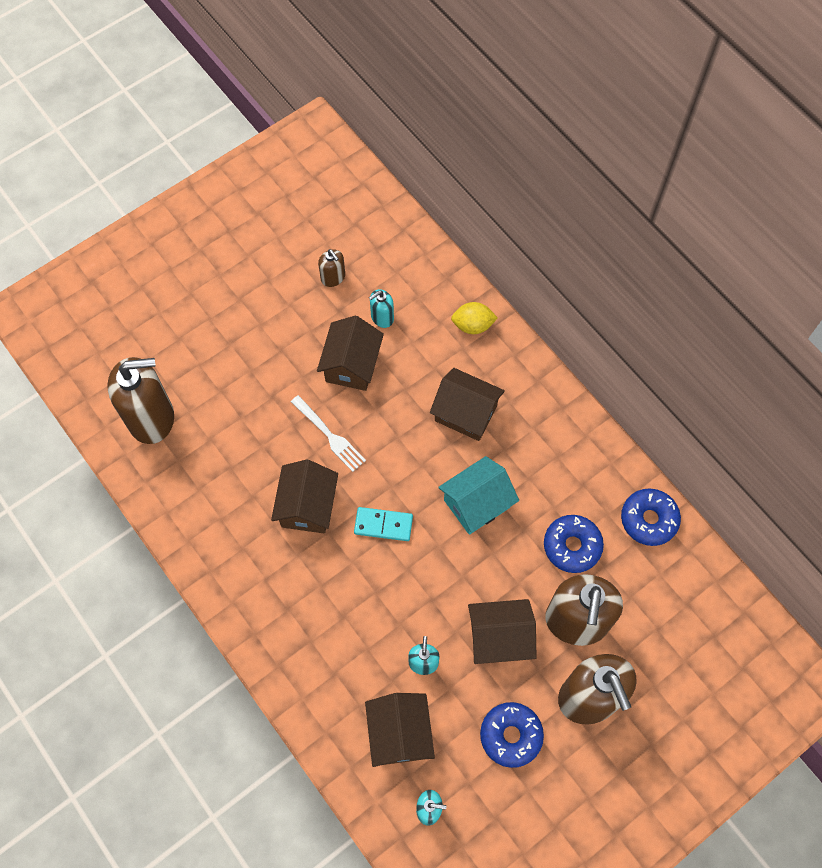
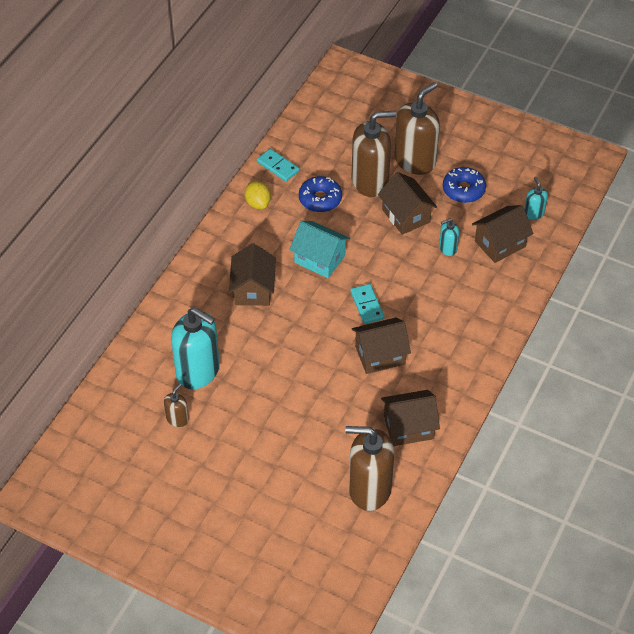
camera: 115 degrees left, 15 degrees down
brown soap dispenser [108,357,174,444] -> brown soap dispenser turned 45 degrees counterclockwise [345,426,394,511]
white fork [291,395,366,472] -> none
brown house [317,316,384,391] -> brown house moved to [381,390,440,446]
turquoise soap dispenser [369,289,394,328] -> turquoise soap dispenser [171,307,220,389], size x2.17
yellow lemon [451,302,498,334] -> yellow lemon moved to [245,181,271,209]
blue donut [621,489,681,546] -> turquoise domino [257,149,299,181]

